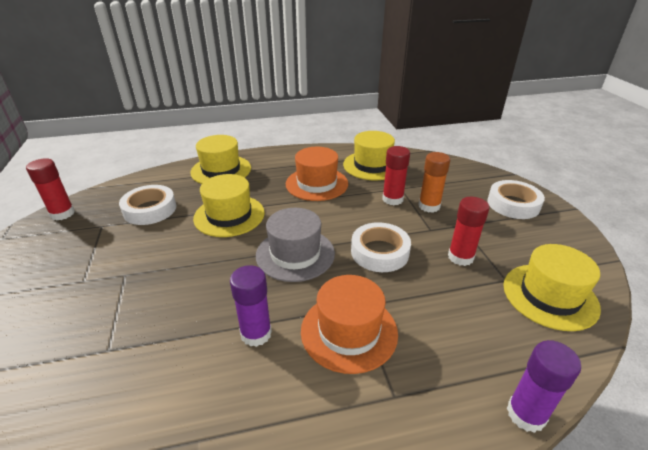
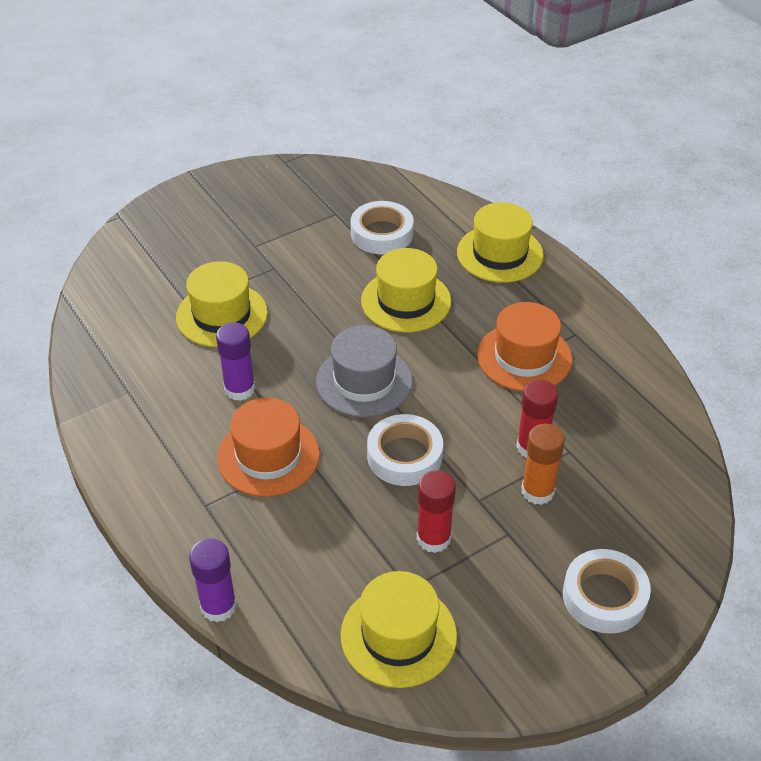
camera: 70 degrees right, 10 degrees up
red glue stick [26,158,75,220] -> none
yellow hat [343,131,395,180] -> yellow hat moved to [176,261,268,347]

